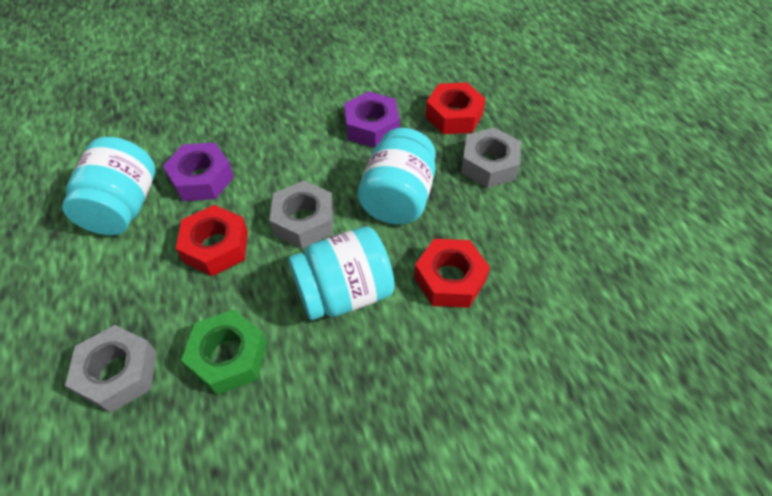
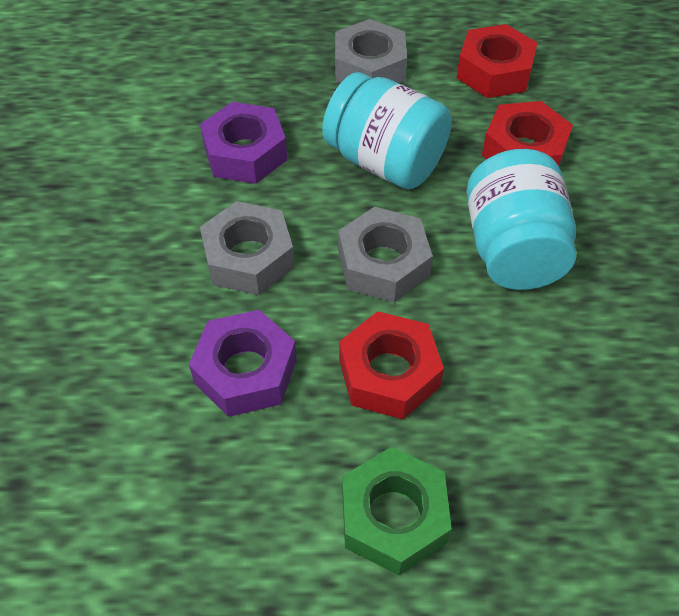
camera: 70 degrees left, 0 degrees up
turquoise jar [62,137,156,235] -> none
grey nut [65,325,157,413] -> grey nut moved to [200,201,295,295]
green nut [181,310,267,395] -> green nut moved to [342,447,452,575]
red nut [425,82,486,134] -> red nut moved to [457,24,537,98]

